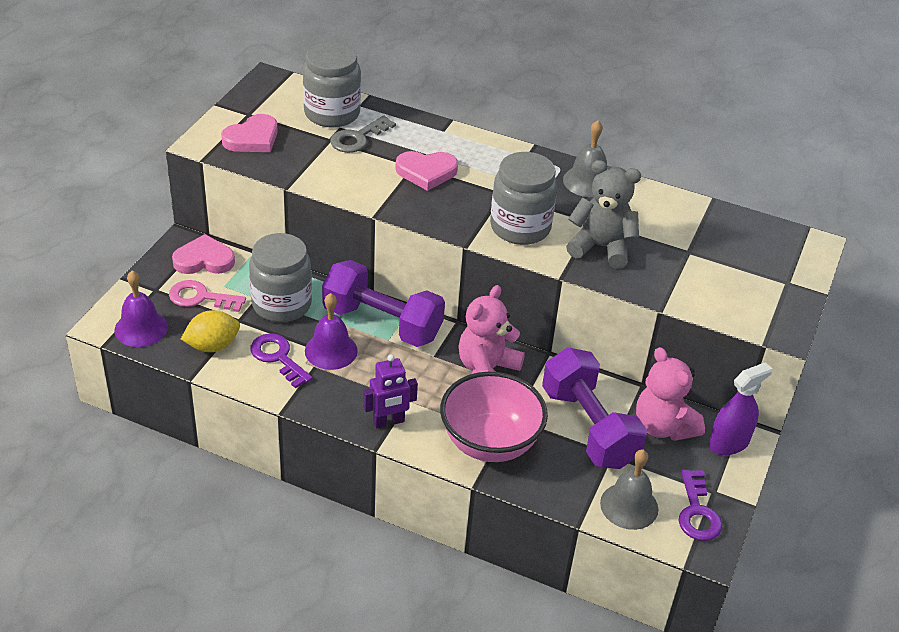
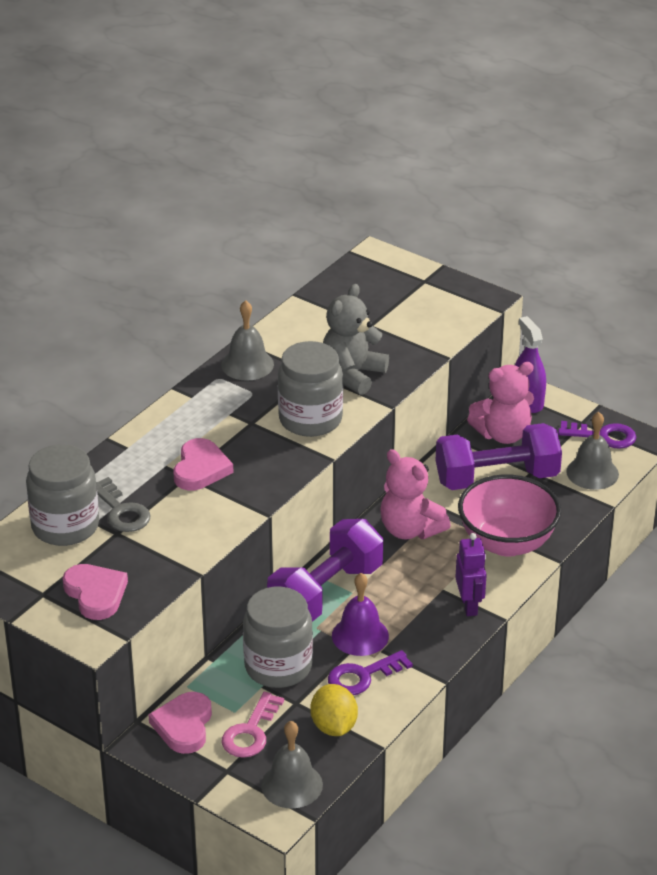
camera: 75 degrees left, 5 degrees down
purple bell [114,270,168,347] -> grey bell [261,721,323,808]

